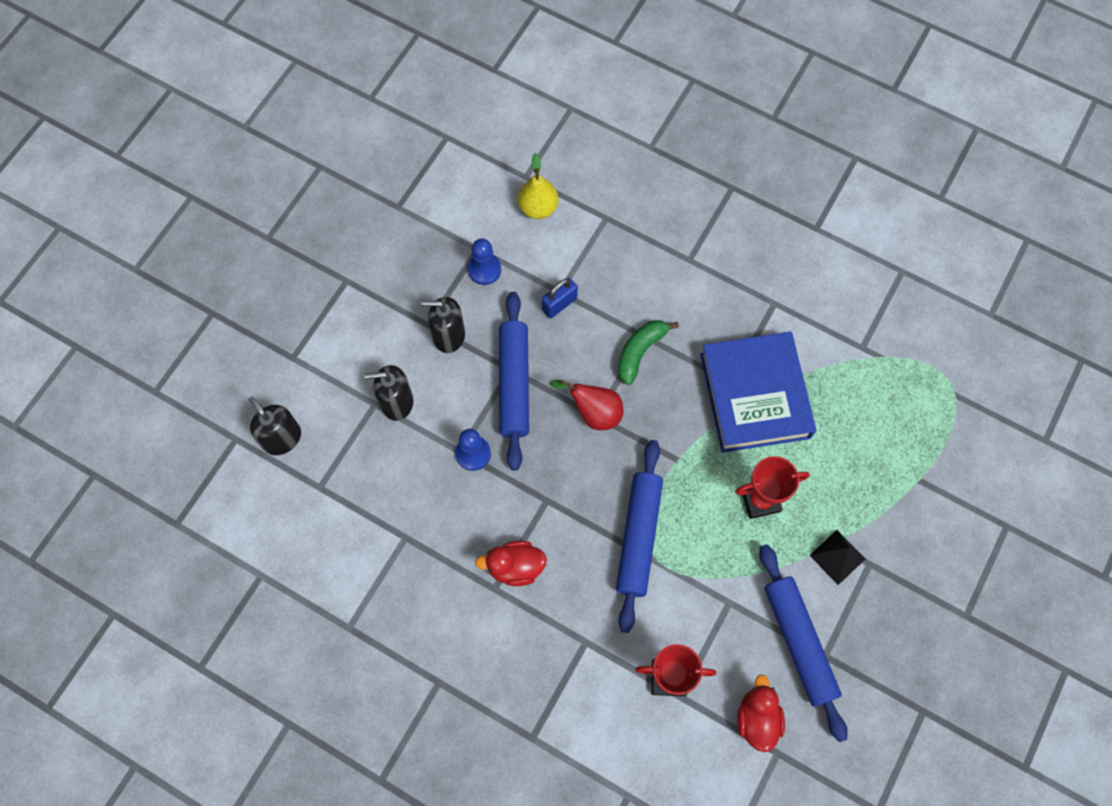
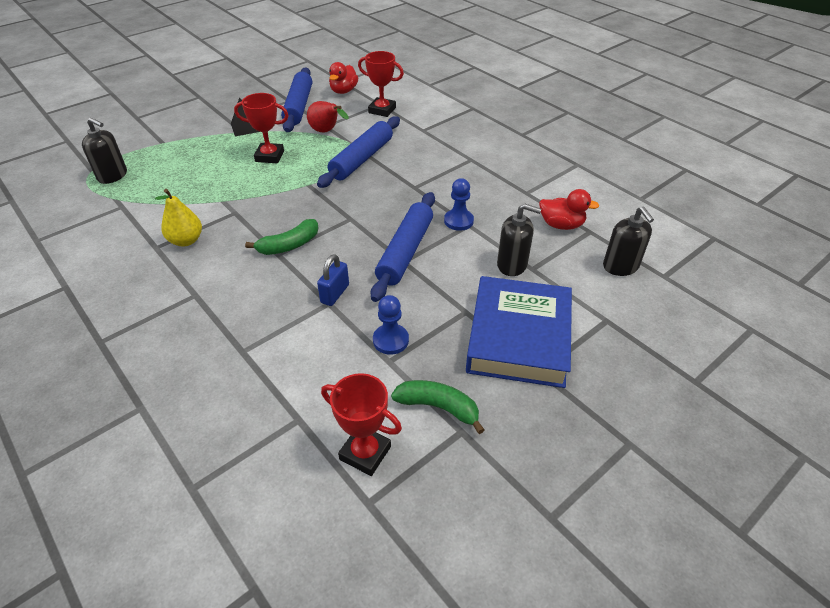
camera: 160 degrees left, 25 degrees down
black soap dispenser [421,297,465,353] -> black soap dispenser moved to [82,118,127,184]
red duck [475,541,547,586] -> red duck moved to [539,189,599,230]
yellow pear [518,153,559,219] -> yellow pear moved to [155,189,202,247]
blue padlock [542,278,578,318] -> blue padlock turned 45 degrees counterclockwise [317,254,349,306]
red pear [550,380,624,430] -> red pear moved to [307,101,349,132]
blue book [700,332,816,453] -> blue book moved to [466,276,572,388]
none -> red trophy [321,373,402,476]
none -> green banana [391,380,485,434]

